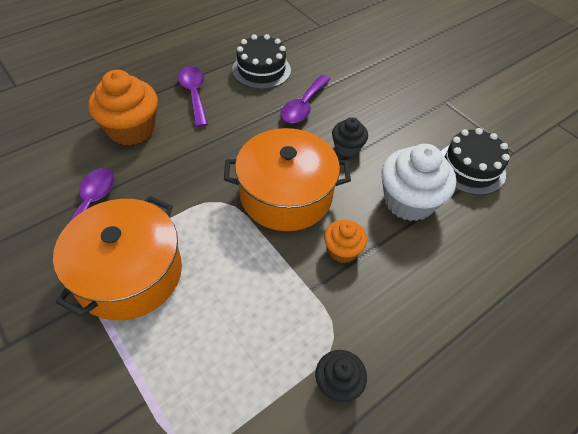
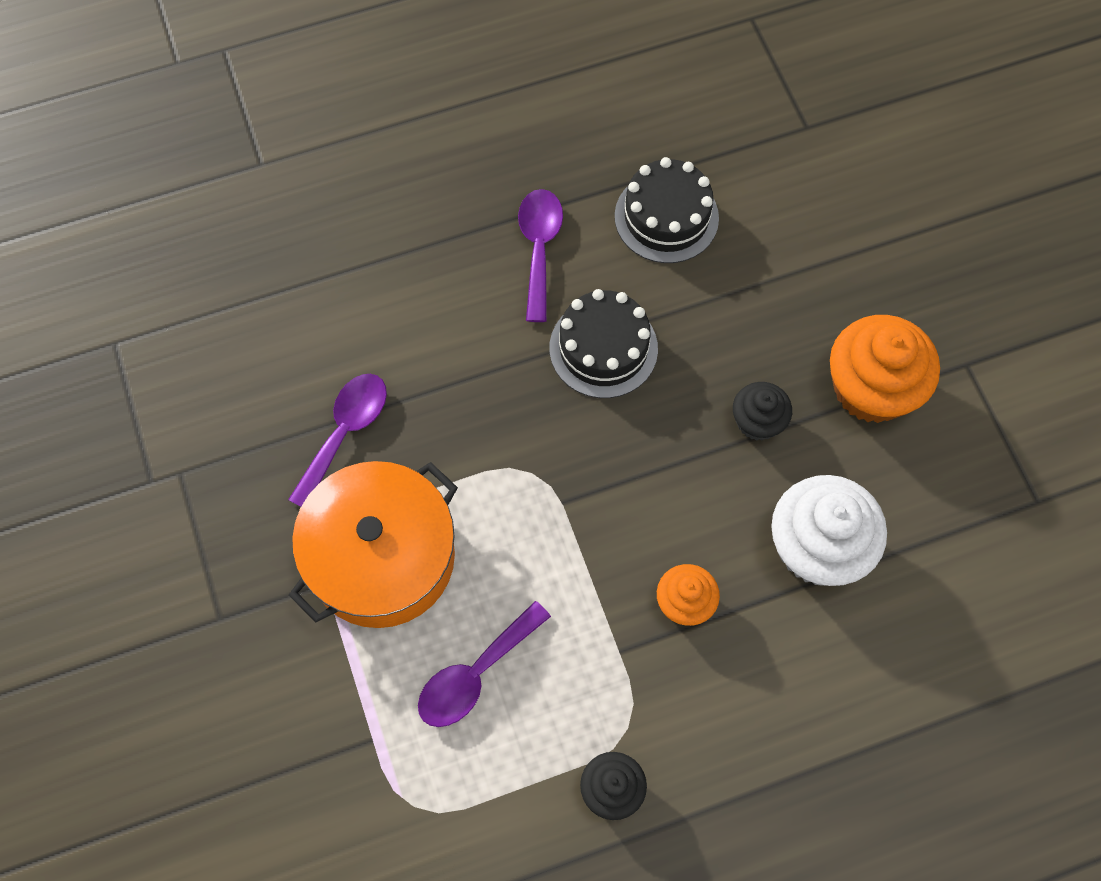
camera: 20 degrees right, 15 degrees up
orange cupcake [88,70,158,145] -> orange cupcake moved to [830,315,940,423]
orange pot [224,128,351,231] -> none
purple spoon [281,75,330,124] -> purple spoon moved to [418,601,551,727]
black cake [441,128,510,195] -> black cake moved to [550,289,658,398]

